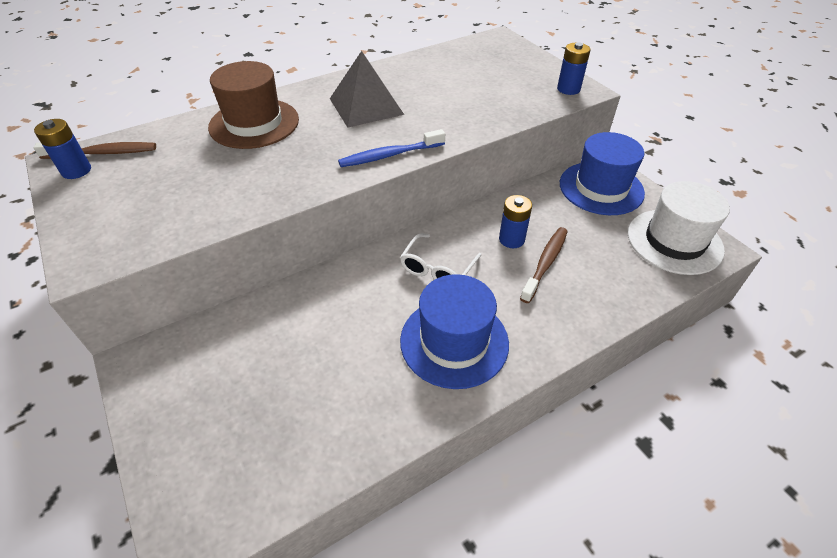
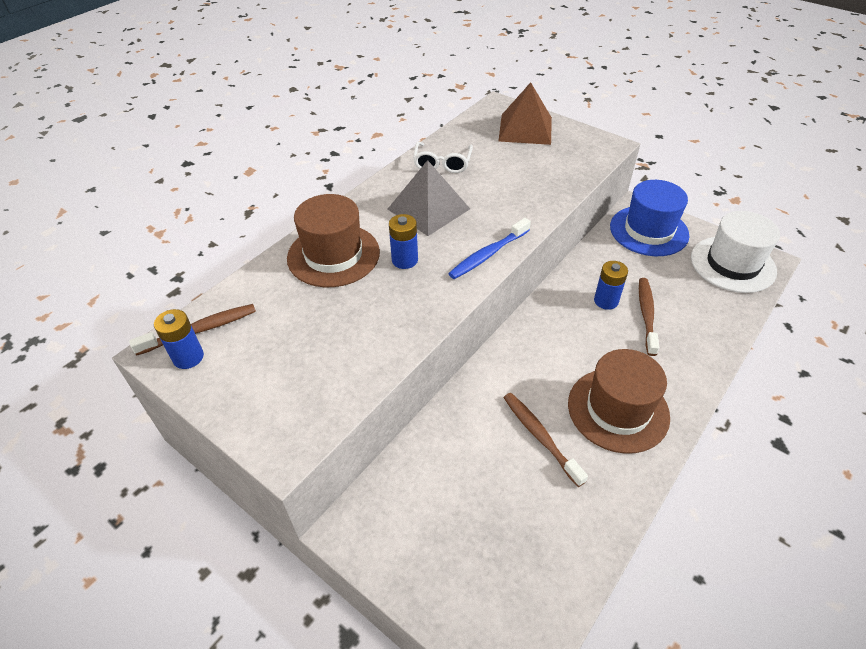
camera: 20 degrees left, 0 degrees up
white glasses [400,233,481,280] -> white glasses moved to [413,141,473,173]
blue hat [400,274,509,389] -> brown hat [568,349,670,454]
blue battery [557,42,591,95] -> blue battery moved to [389,214,418,269]
none -> brown pyramid [498,82,552,145]
none -> brown toothbrush [504,393,588,487]

